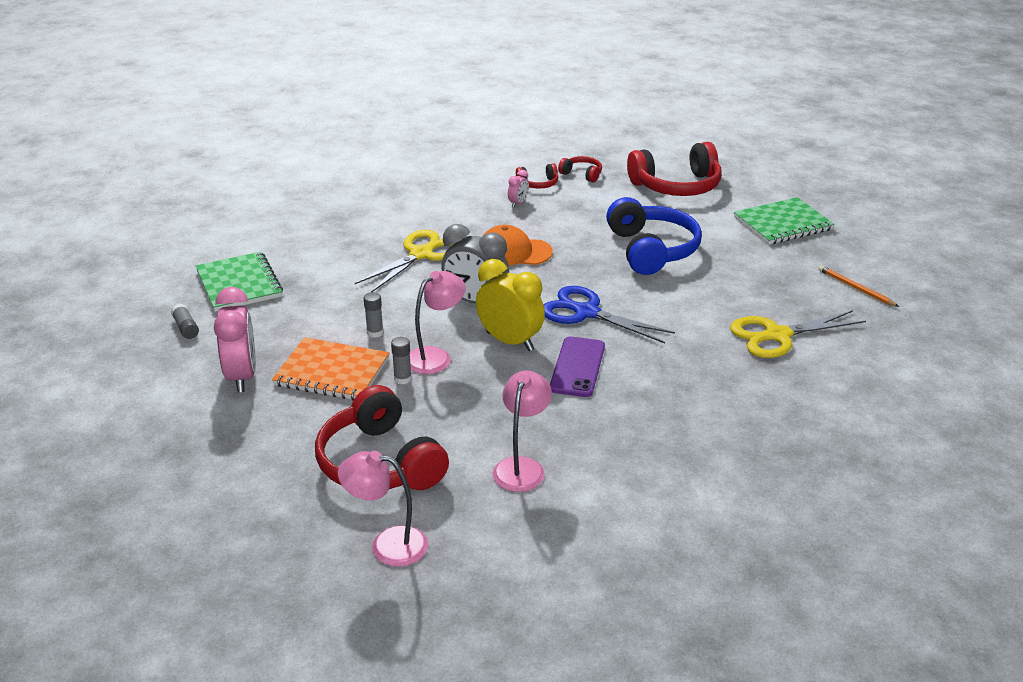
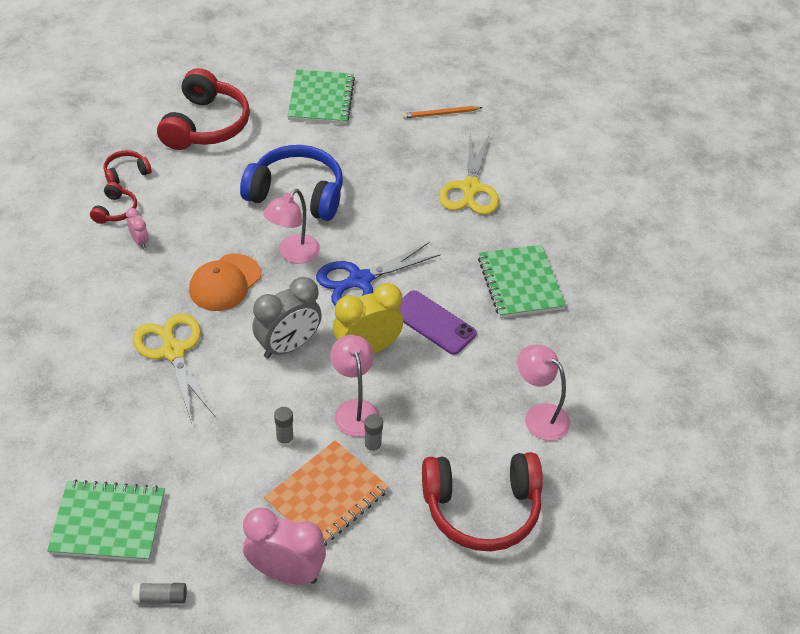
camera: 65 degrees left, 15 degrees up
pink lamp [338,451,428,567] -> pink lamp moved to [263,189,320,264]
none -> green notebook [478,245,566,318]

